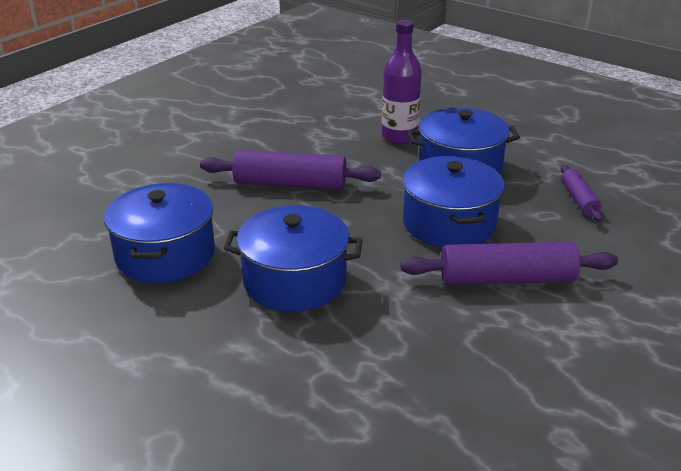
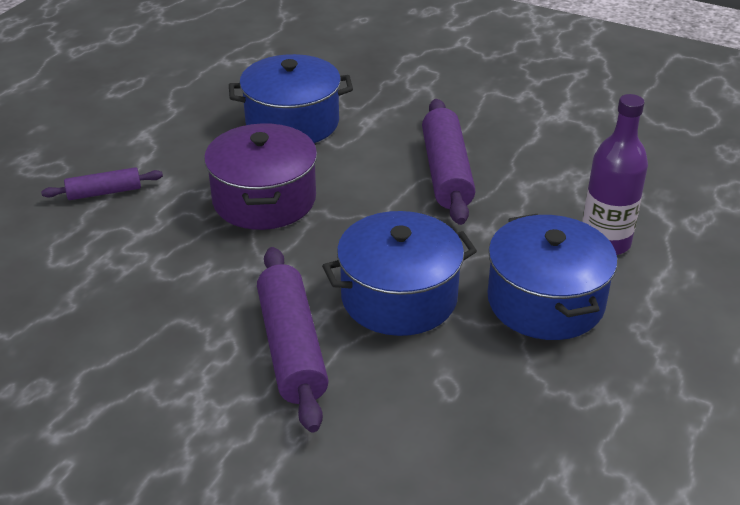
camera: 80 degrees right, 5 degrees up
blue pot [224,205,363,312] -> purple pot [204,123,317,230]
purple rolling pin [561,165,603,222] -> purple rolling pin moved to [41,167,163,200]

